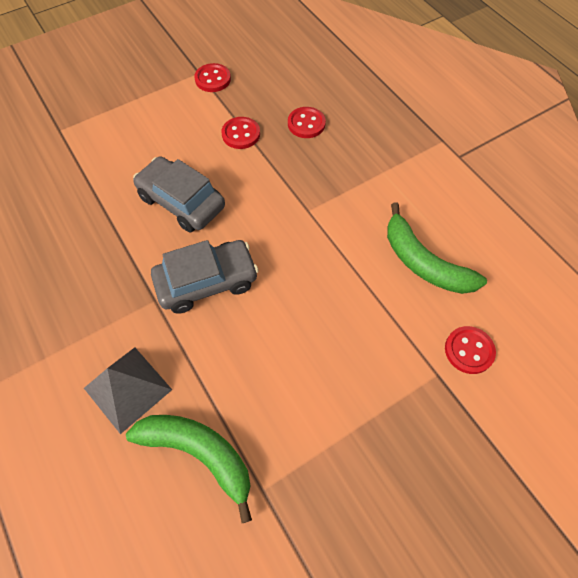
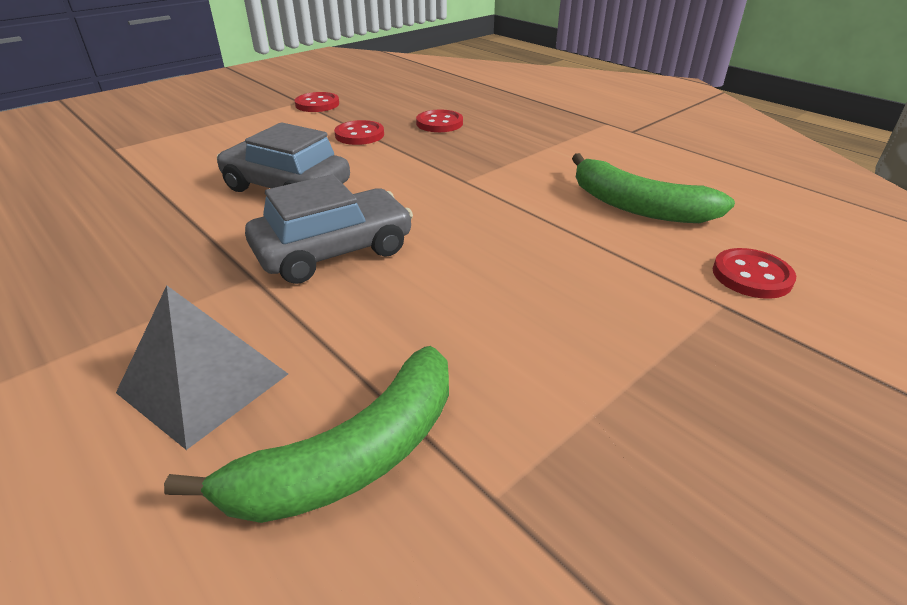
camera: 10 degrees left, 25 degrees down
green banana [126,415,252,523] -> green banana turned 120 degrees clockwise [164,346,449,523]

